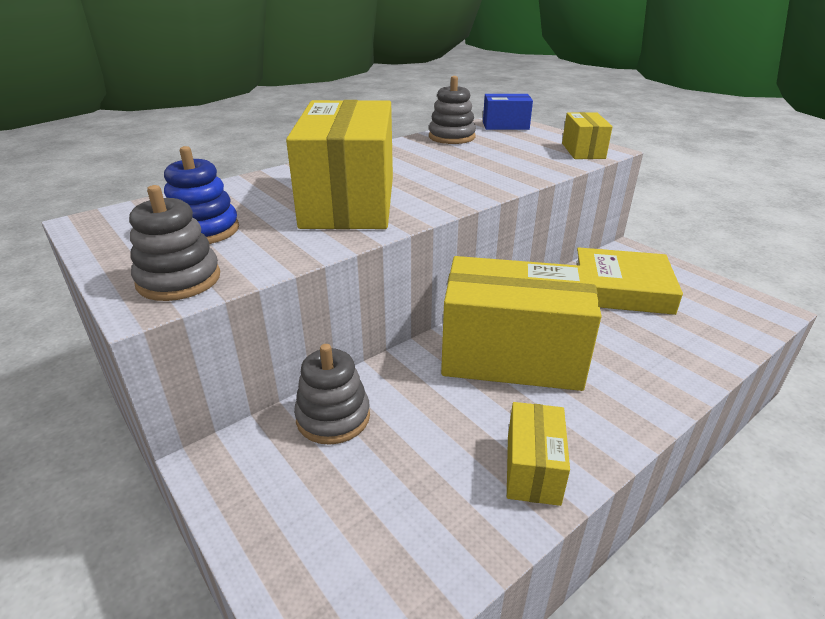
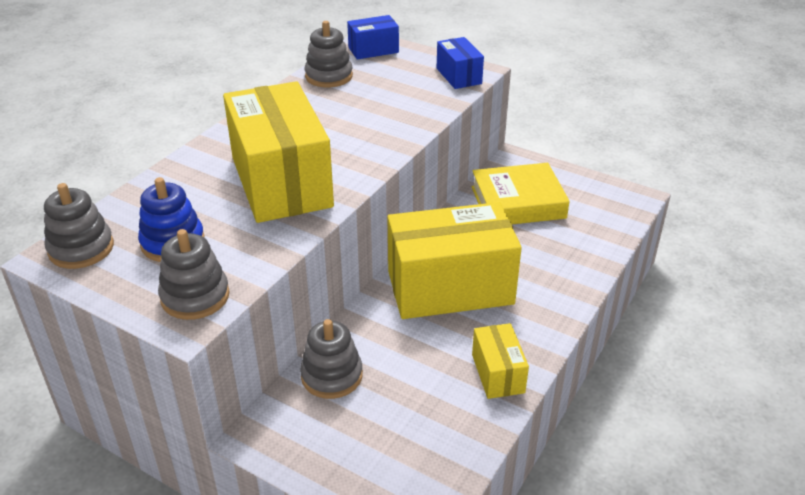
camera: 20 degrees left, 5 degrees up
yellow box [562,112,613,159] -> blue box [437,37,484,89]
none -> grey stacking toy [44,183,114,269]

